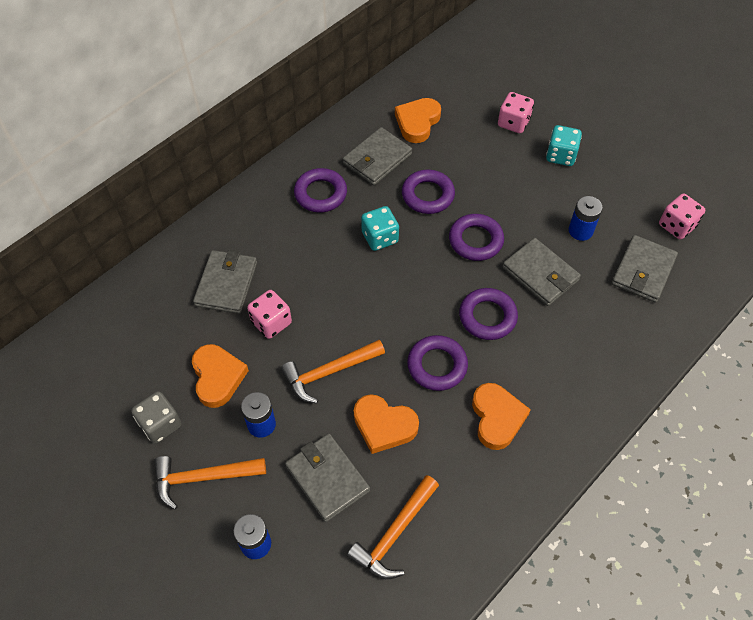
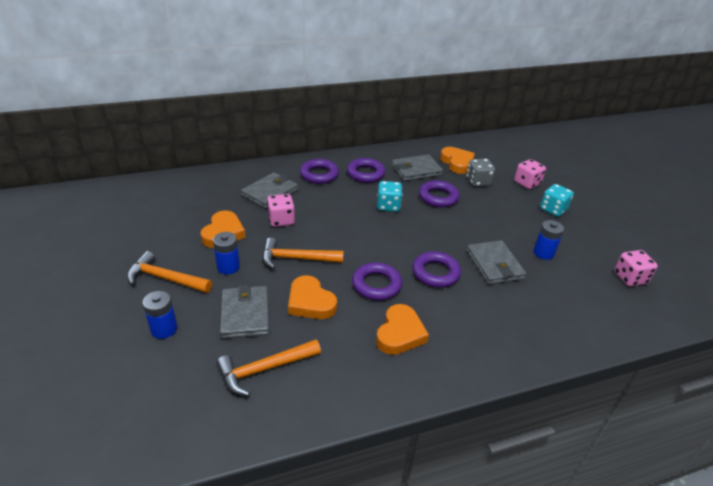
camera: 25 degrees right, 20 degrees down
grey dice [131,391,182,444] -> grey dice moved to [466,159,495,187]
orange heart [395,98,441,143] -> orange heart turned 105 degrees clockwise [440,147,475,174]
purple ring [449,214,504,261] -> purple ring moved to [300,159,339,184]
grey wallet [611,235,678,303] -> none

